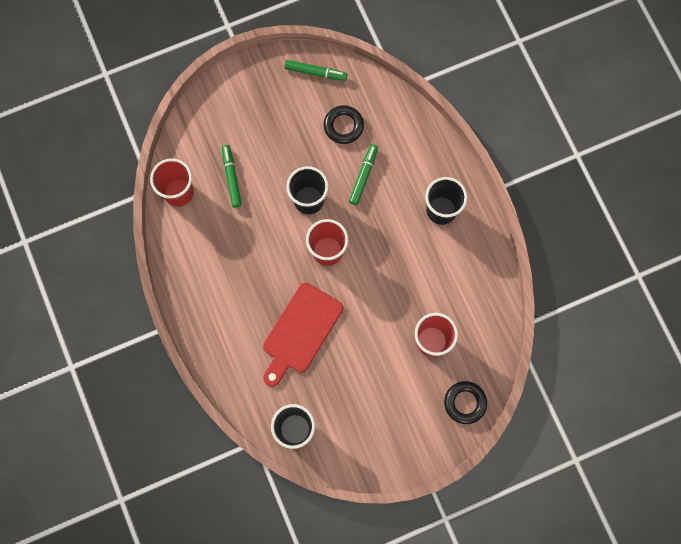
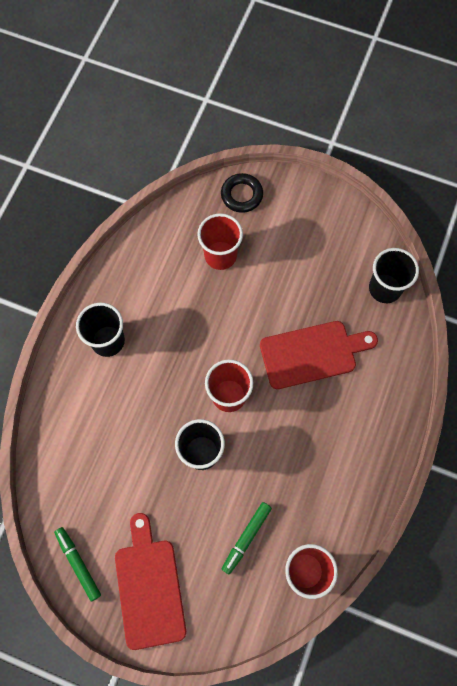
camera: 135 degrees left, 5 degrees down
black ring [324,105,364,144] -> none
green marker [349,144,378,205] -> none
none -> red cutting board [115,513,186,650]

